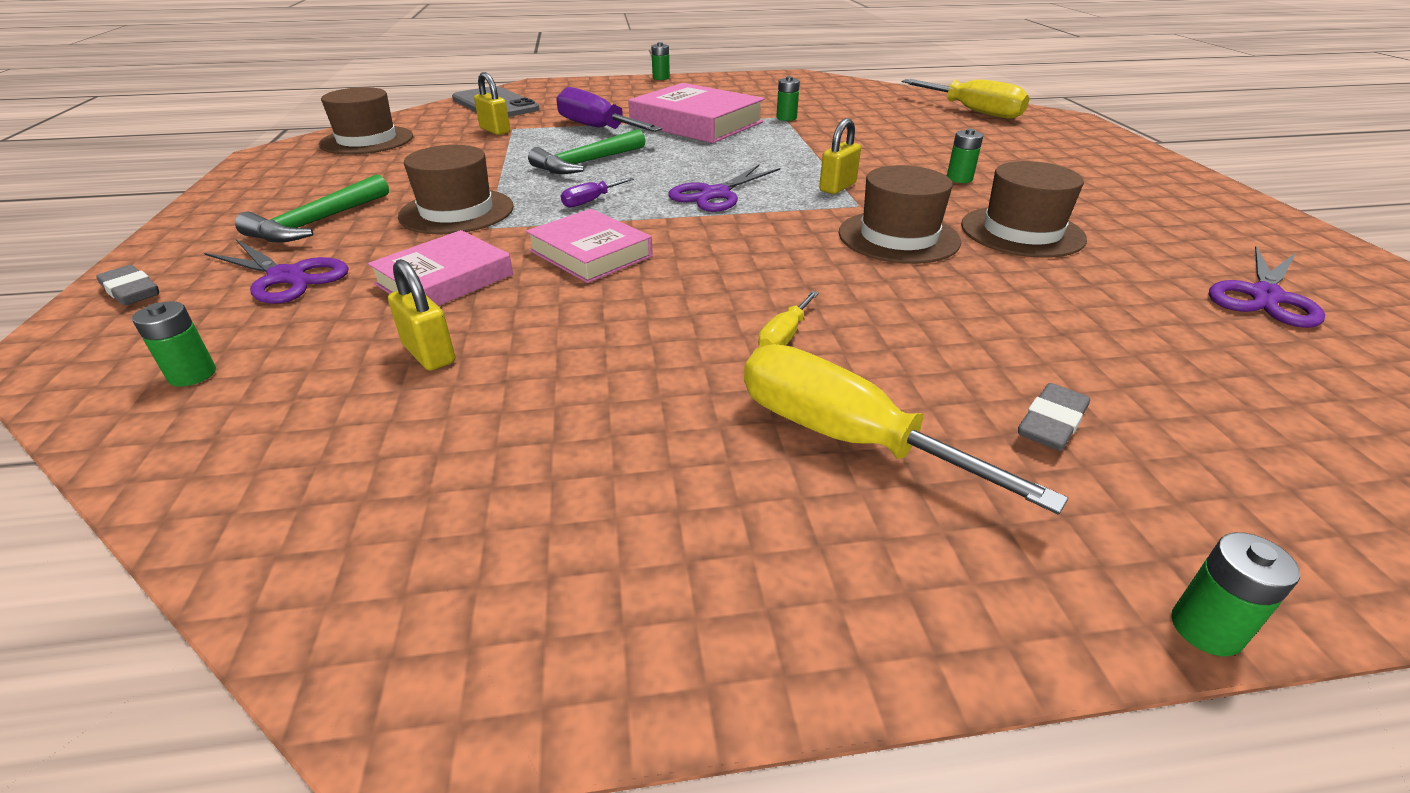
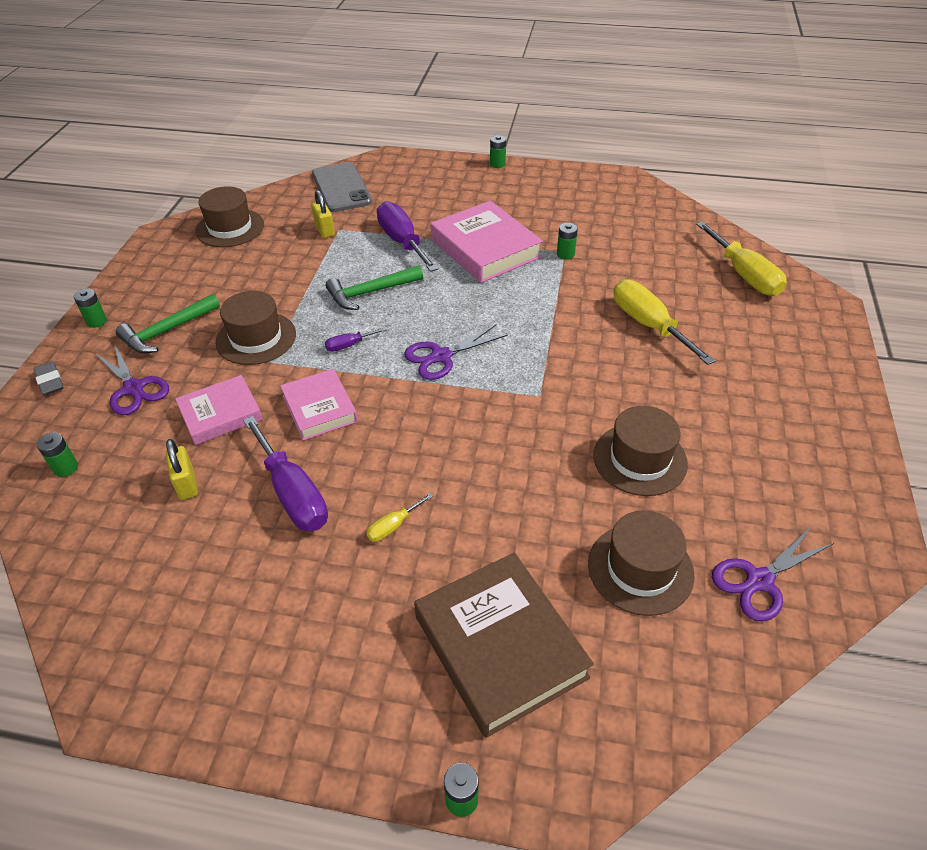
camera: 20 degrees right, 10 degrees up
yellow screwdriver [744,344,1068,515] -> yellow screwdriver moved to [613,279,715,365]
yellow padlock [819,118,861,194] -> none
brown hat [839,165,961,264] -> brown hat moved to [588,510,695,616]
green battery [947,129,983,183] -> green battery moved to [74,288,107,328]
grey eraser [1018,383,1090,451] -> brown book [414,553,594,738]
none -> purple screwdriver [243,416,328,531]

